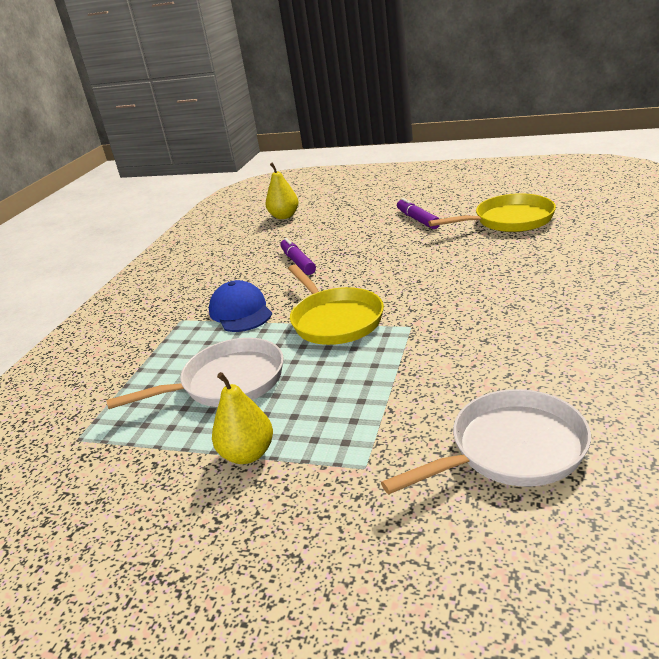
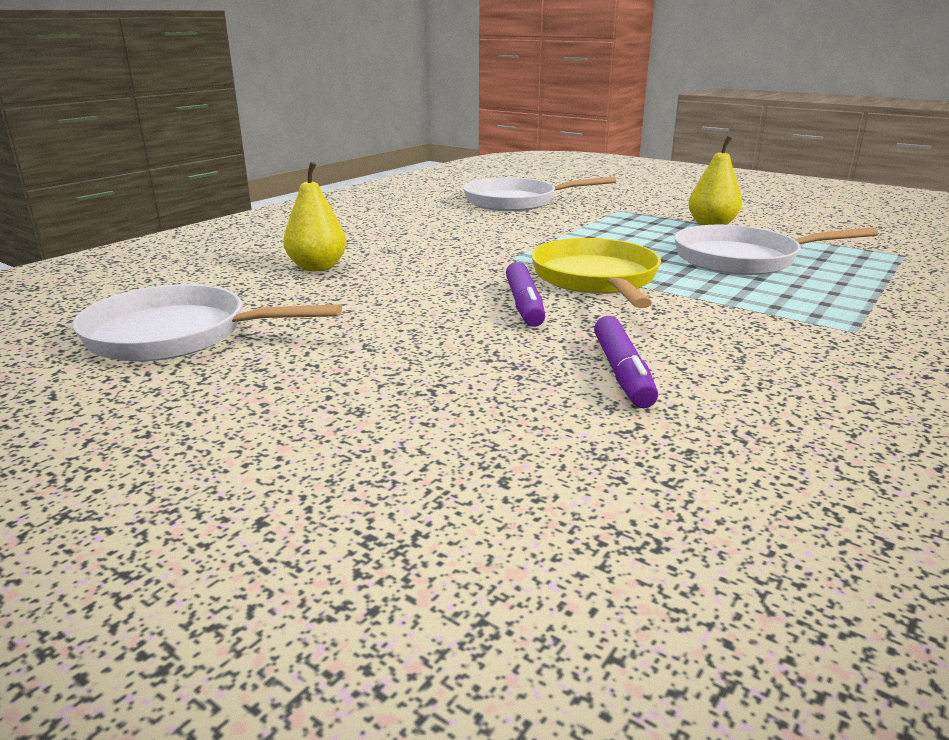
camera: 165 degrees left, 5 degrees down
blue cap [209,280,272,332] -> none
yellow pear [266,163,299,219] -> yellow pear moved to [283,162,346,271]
purple marker [397,198,440,229] -> purple marker moved to [506,262,545,327]
yellow pan [428,193,556,232] -> white pan [72,284,342,362]

